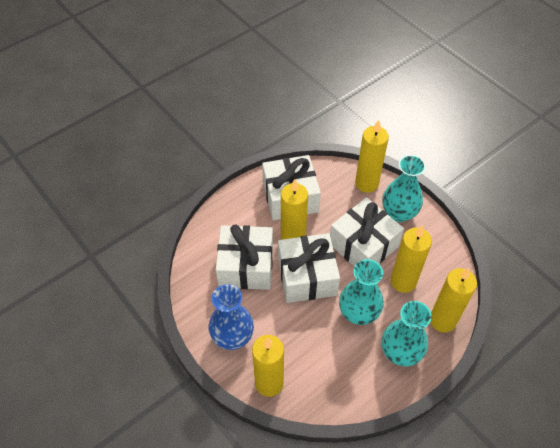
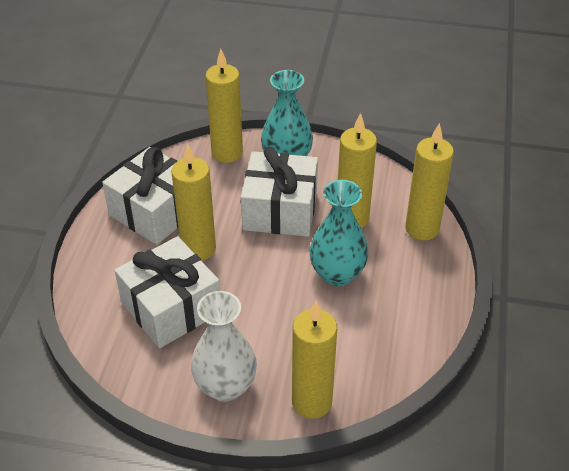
camera: 40 degrees left, 10 degrees down
blue vase [208,284,254,350] -> white vase [191,291,257,402]
white gift [278,233,340,303] -> none
turquoise vase [382,301,432,366] -> none

